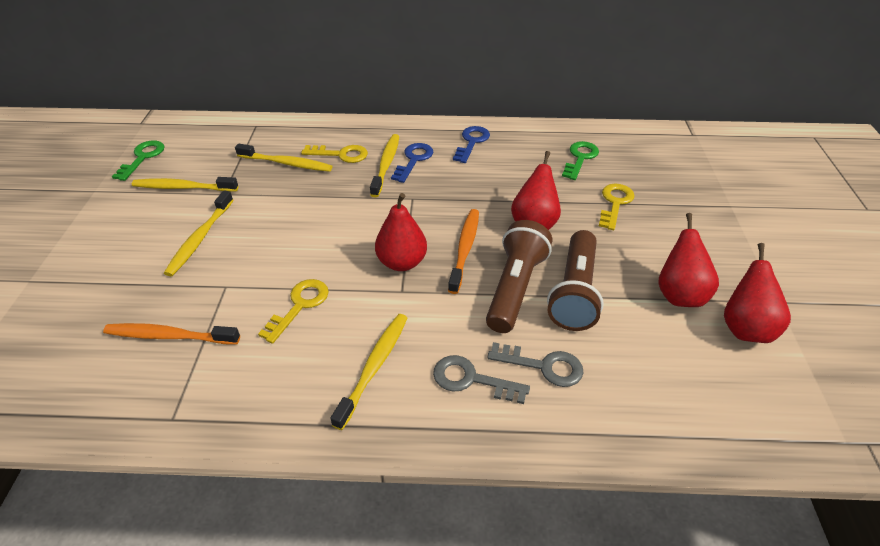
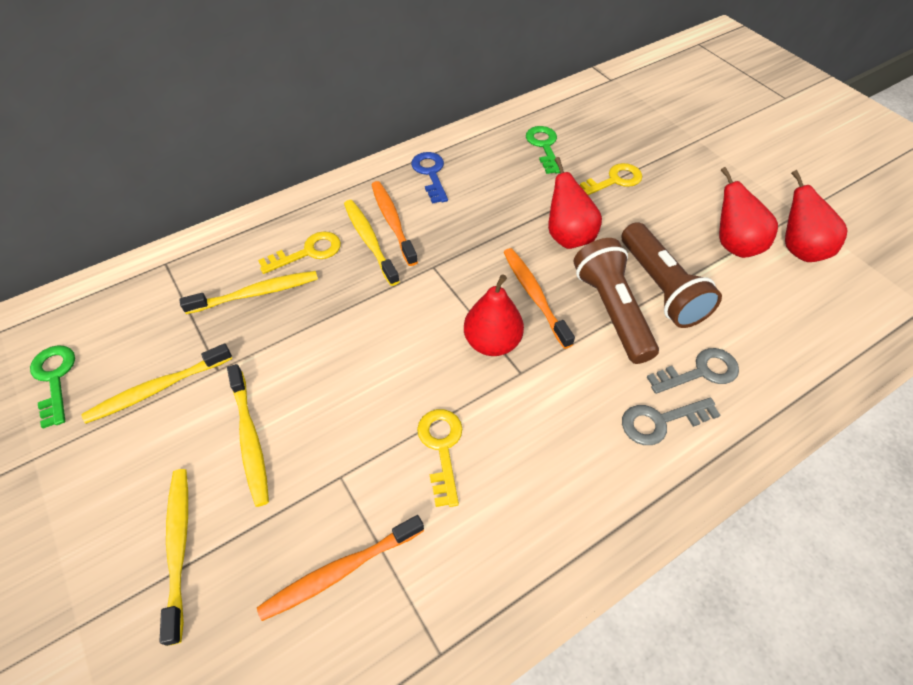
camera: 35 degrees left, 10 degrees up
yellow toothbrush [330,314,407,430] -> yellow toothbrush moved to [159,469,188,646]
blue key [391,143,433,183] -> orange toothbrush [371,181,418,266]
yellow key [599,184,635,230] -> yellow key turned 75 degrees clockwise [580,163,642,195]

